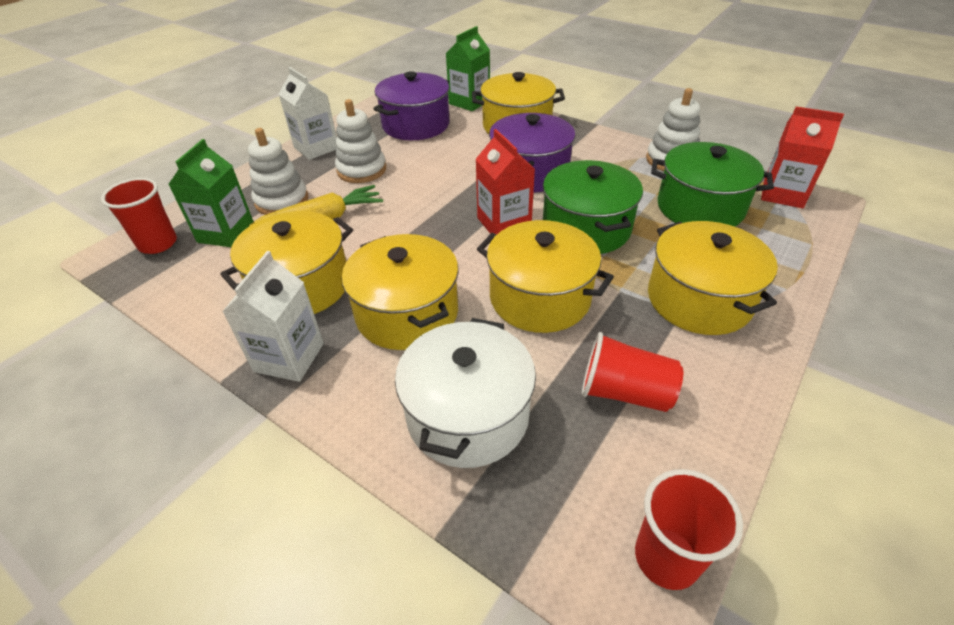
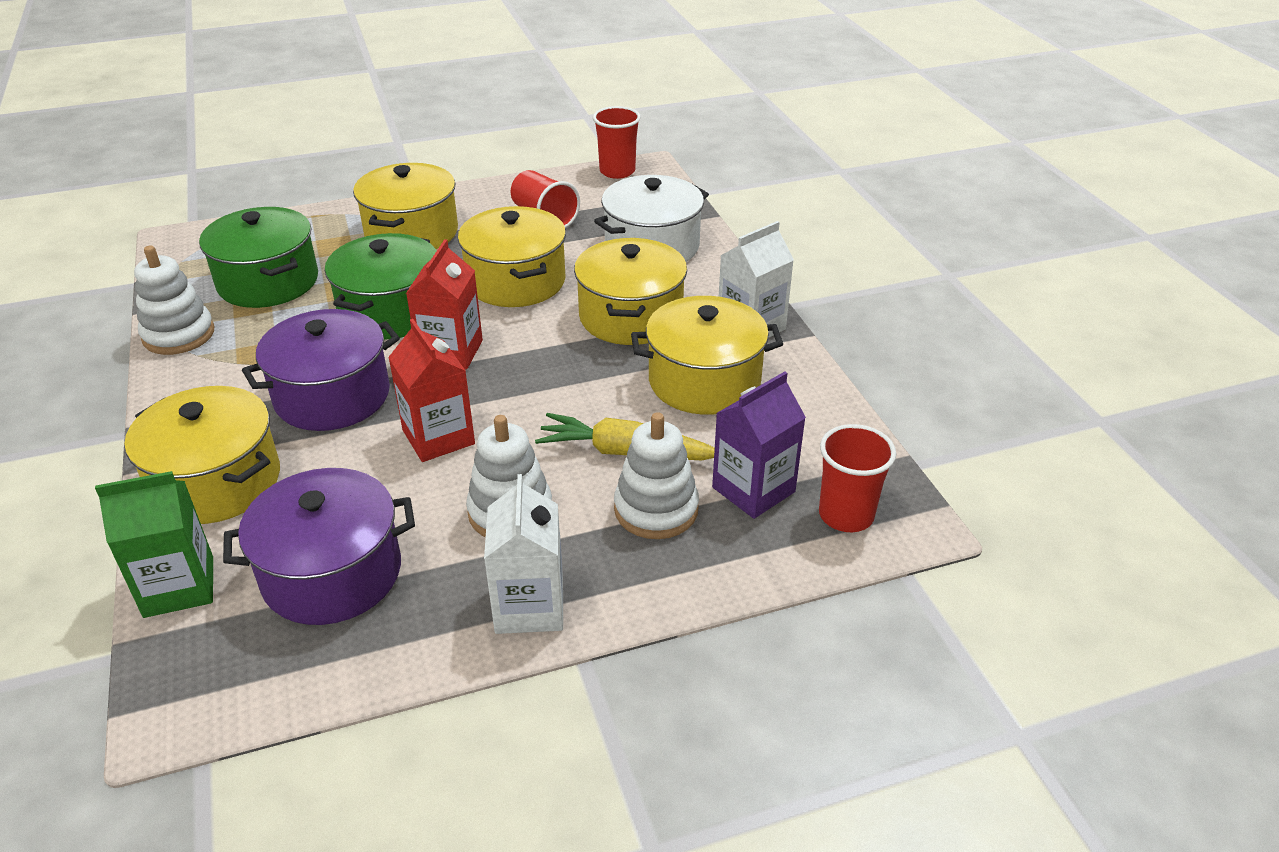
camera: 145 degrees left, 5 degrees down
green carton [168,139,254,247] -> purple carton [712,371,806,519]
red carton [761,107,844,208] -> red carton moved to [388,319,475,462]

